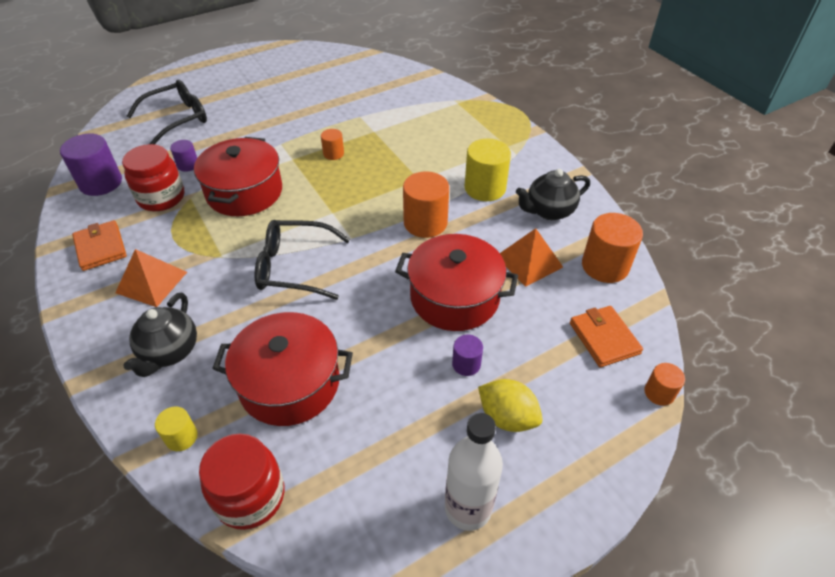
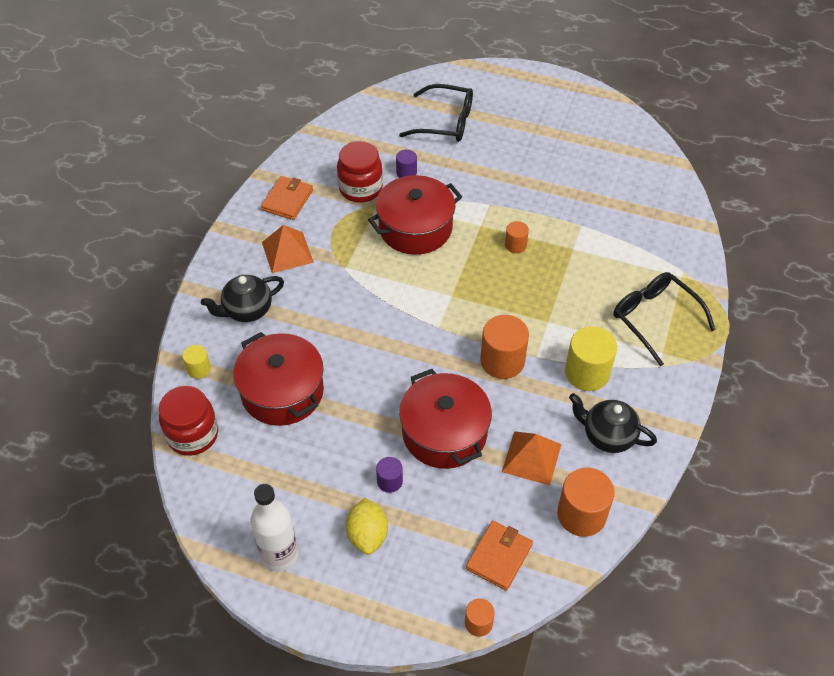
camera: 50 degrees right, 5 degrees up
purple cylinder [60,134,122,196] -> none
black glasses [254,220,350,300] -> black glasses moved to [614,272,716,366]

